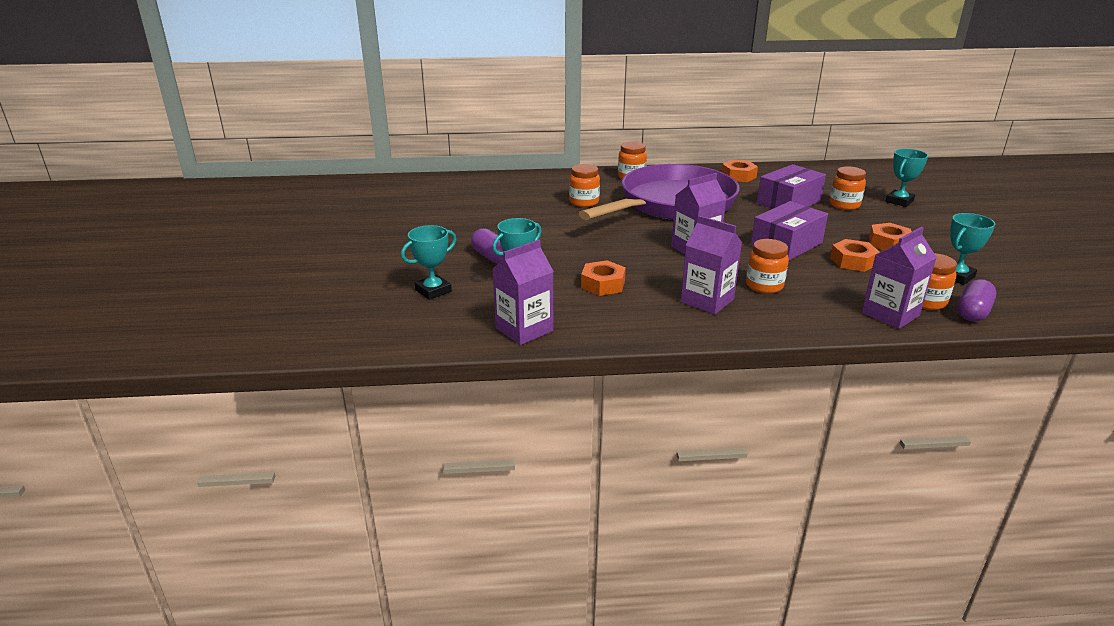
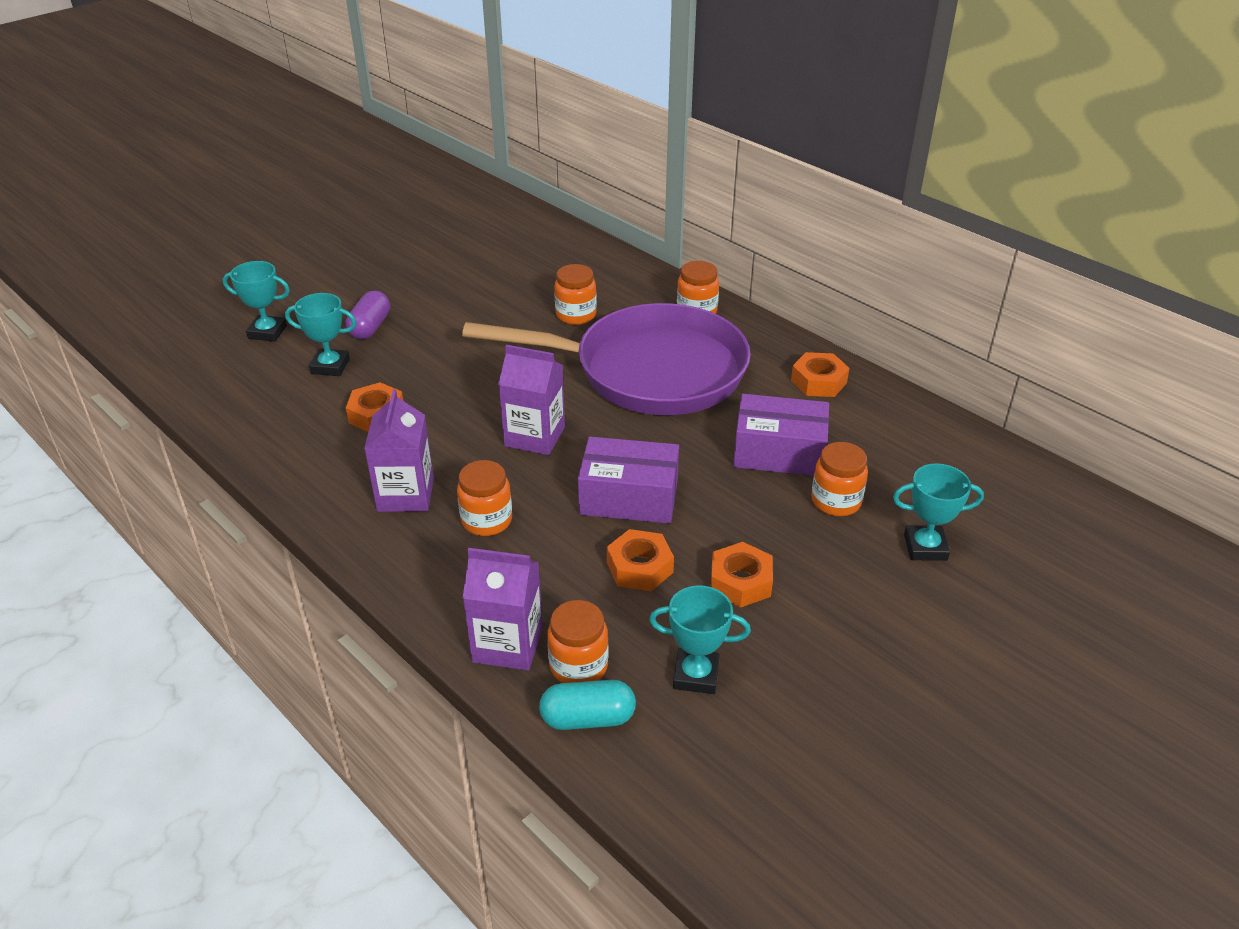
camera: 50 degrees right, 10 degrees up
purple carton [493,240,554,345] -> none
purple capsule [957,279,996,322] -> turquoise capsule [539,680,636,730]

